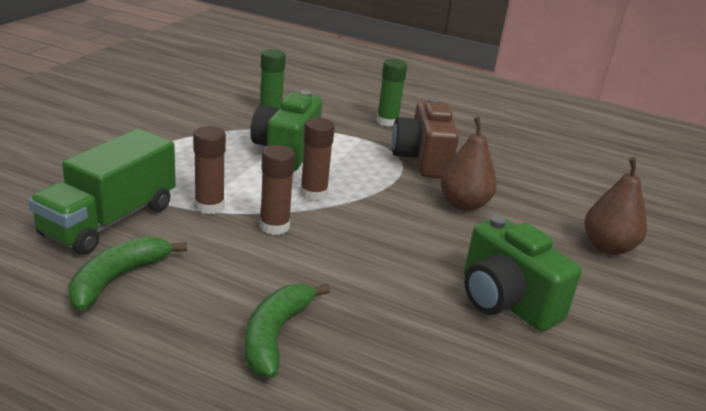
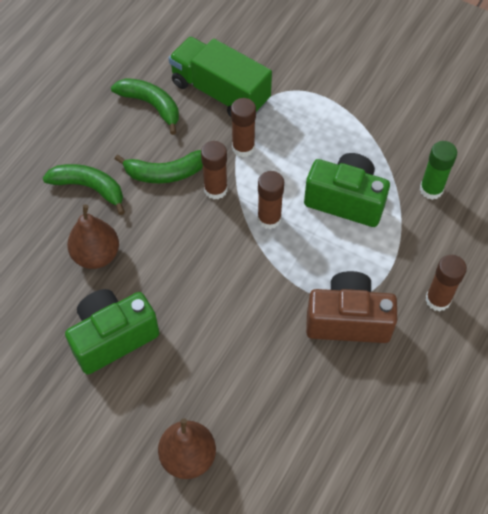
camera: 100 degrees right, 30 degrees up
green glue stick [377,59,407,127] -> brown glue stick [426,255,467,311]
brown pear [440,117,497,211] -> brown pear moved to [67,204,119,269]
none -> green banana [115,150,203,183]

